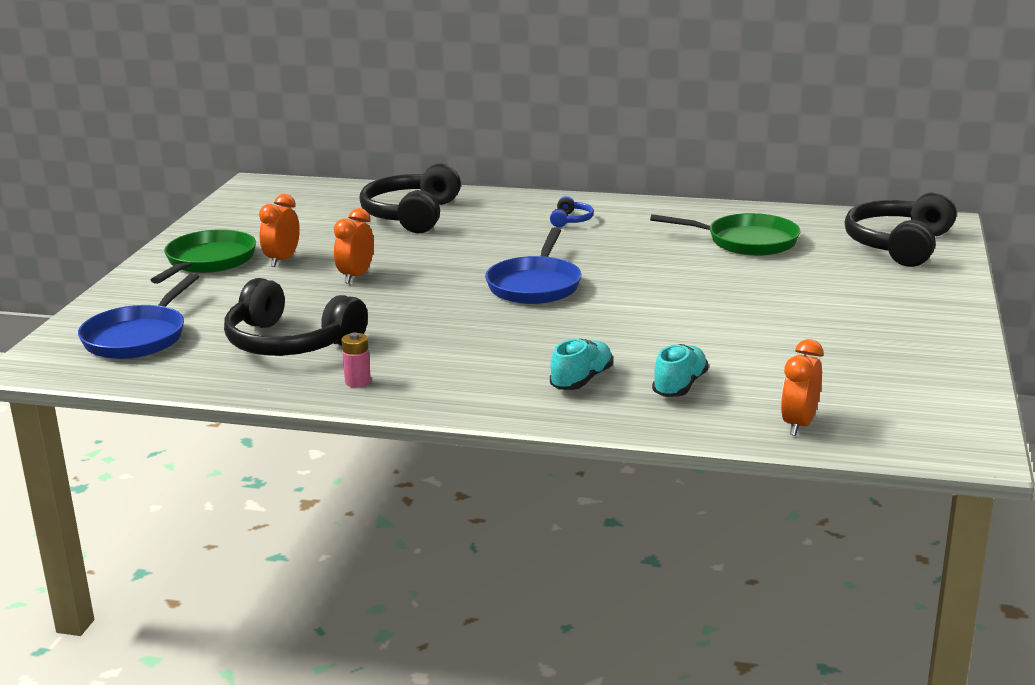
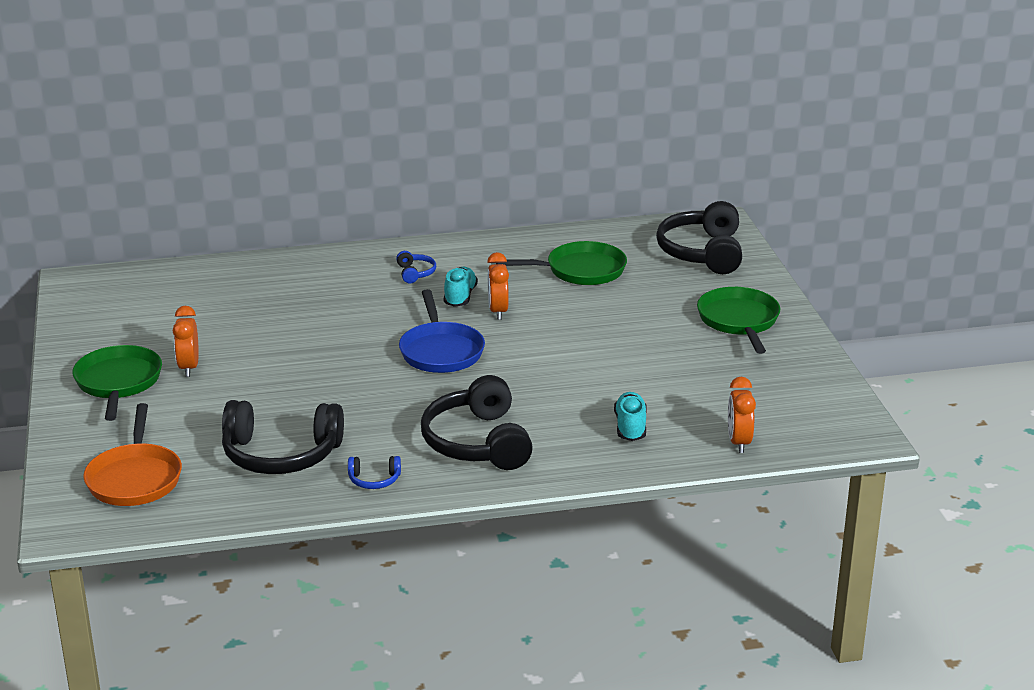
camera: 25 degrees left, 5 degrees up
blue pan [78,273,199,359] -> orange pan [83,403,182,506]
orange clock [334,208,374,284] -> orange clock moved to [487,252,509,320]
pink battery [341,332,371,387] -> blue headphones [348,456,401,489]
black headphones [359,164,461,233] -> black headphones moved to [421,375,533,470]
turquoise shoe [550,339,613,390] -> turquoise shoe moved to [444,267,478,307]
none -> green pan [697,287,780,354]

